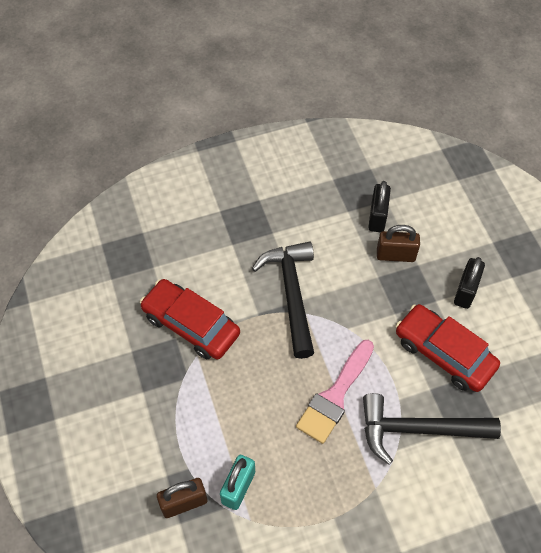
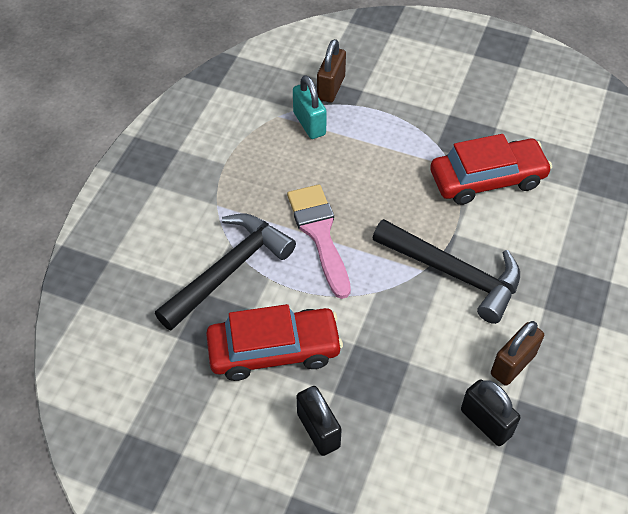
camera: 130 degrees right, 5 degrees down
brown padlock [377,225,420,262] -> brown padlock moved to [491,321,544,386]

